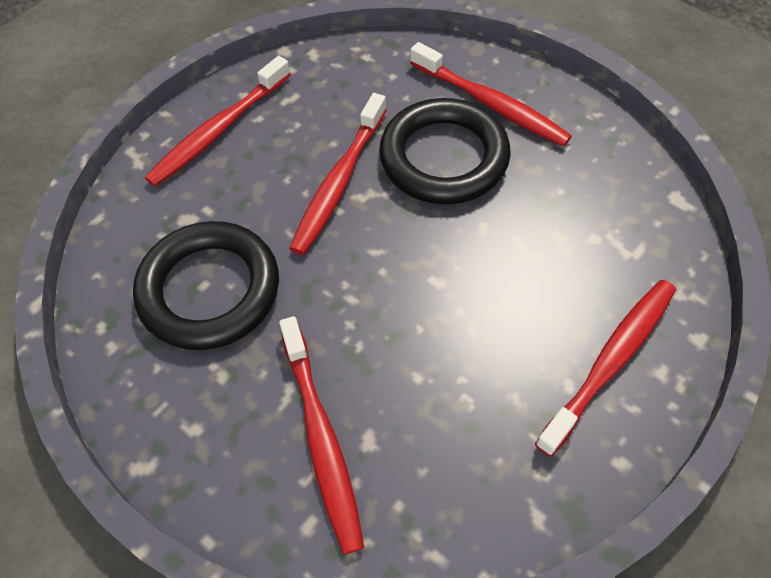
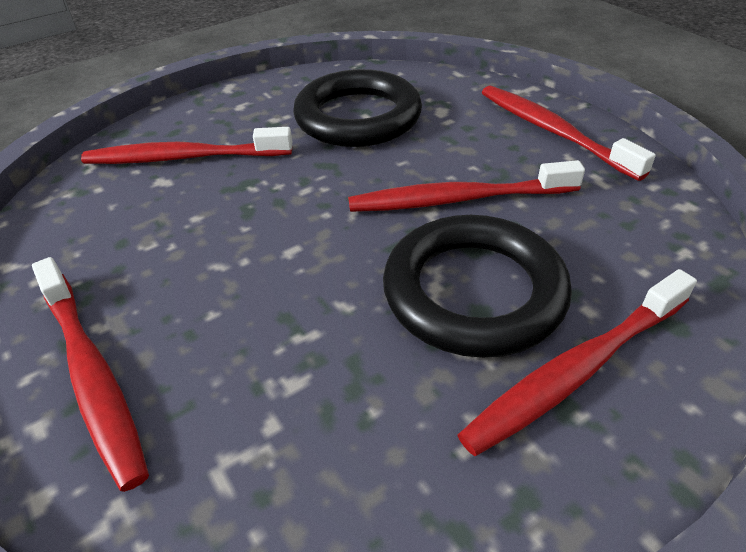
camera: 105 degrees right, 15 degrees down
red toothbrush [289,93,387,255] -> red toothbrush turned 45 degrees counterclockwise [348,160,585,212]

